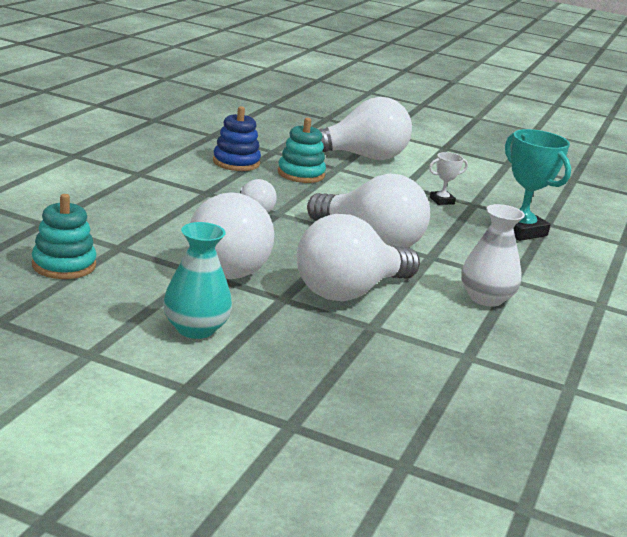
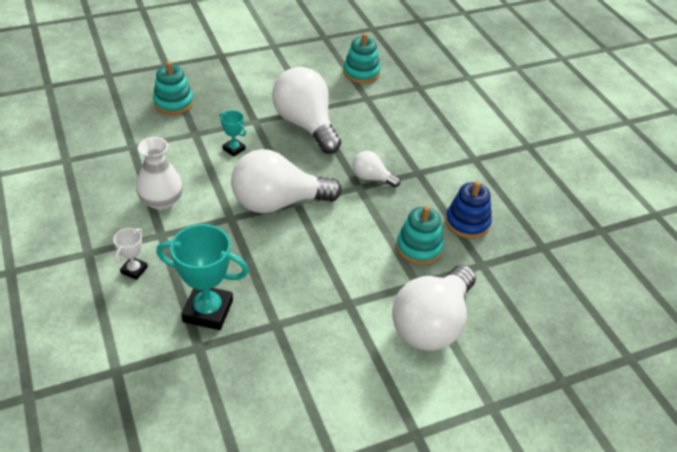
camera: 135 degrees right, 20 degrees up
turquoise vase [163,222,232,339] -> none
white light bulb [297,214,420,301] -> turquoise trophy [220,110,246,157]
white trophy [429,152,468,205] -> white trophy moved to [113,228,148,280]
none -> turquoise stacking toy [153,61,194,115]

